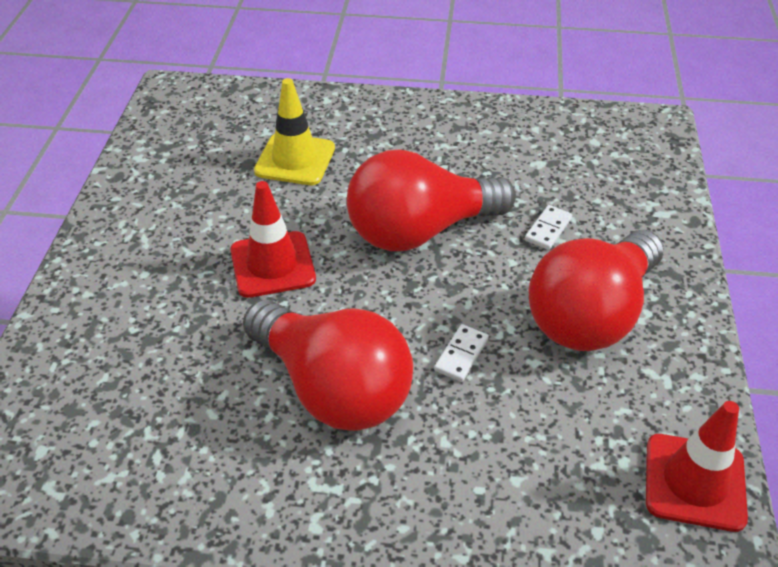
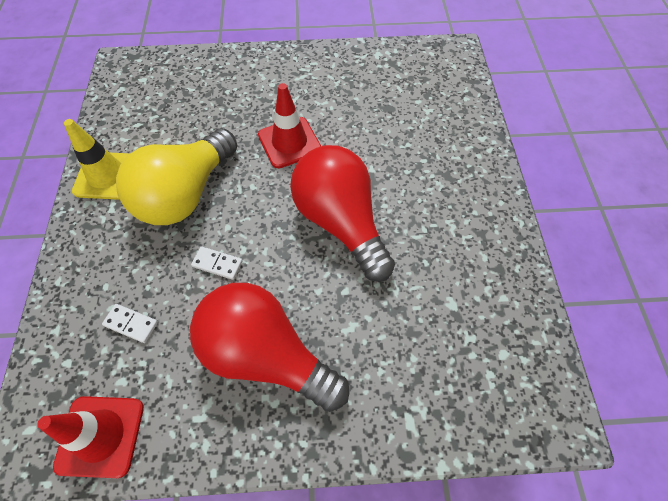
camera: 80 degrees right, 15 degrees up
red light bulb [243,300,413,431] -> yellow light bulb [116,128,237,225]
yellow traffic cone [254,78,335,185] -> yellow traffic cone moved to [64,119,130,200]
white domino [525,205,572,250] -> white domino moved to [102,304,158,343]

